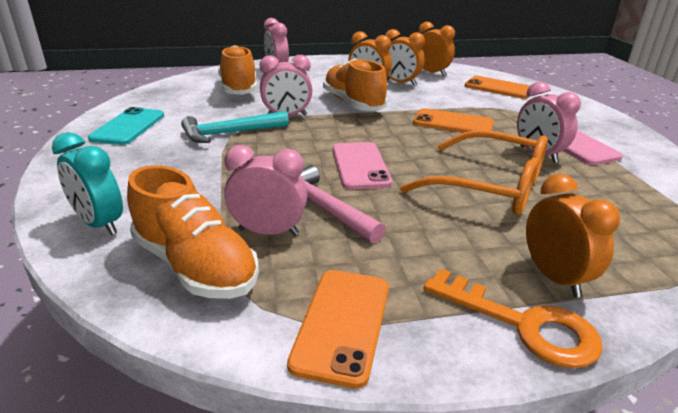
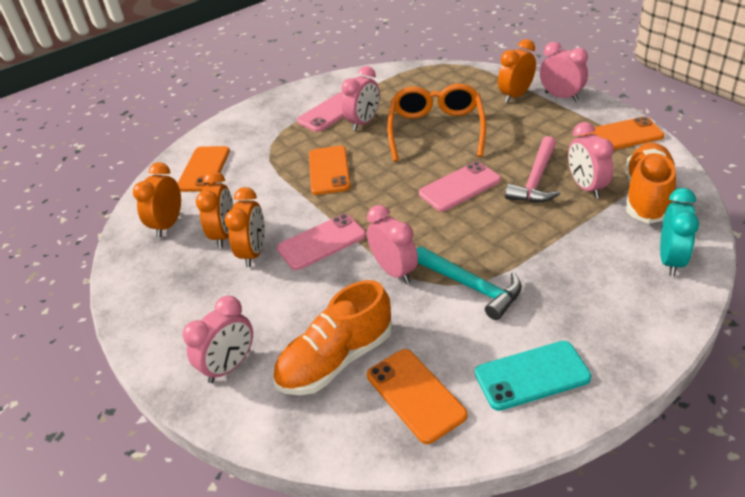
camera: 110 degrees left, 10 degrees up
orange shoe [323,58,387,111] -> pink phone [277,214,366,270]
orange key [423,268,603,368] -> pink clock [540,42,588,102]
none -> orange phone [367,349,468,444]

